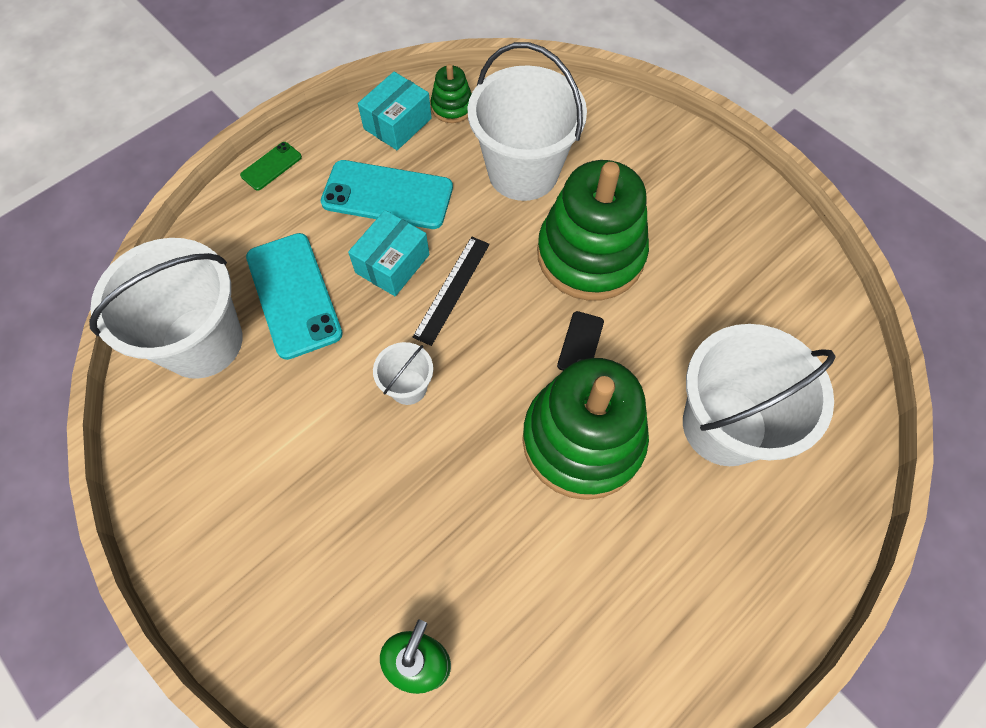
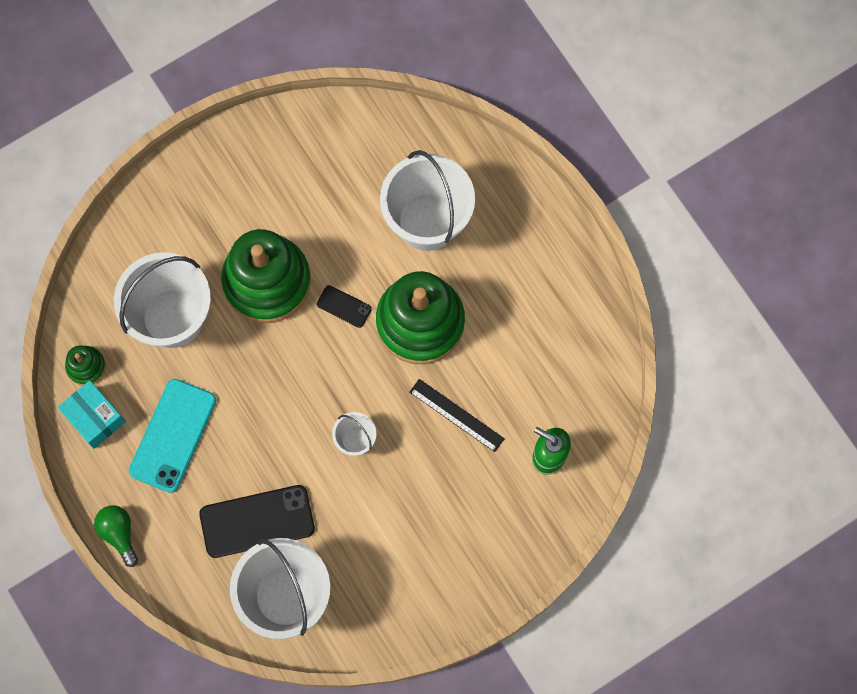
camera: 80 degrees left, 10 degrees up
green phone [240,142,302,191] -> green light bulb [94,505,138,567]
turquoise phone [246,233,343,360] -> black phone [199,485,315,558]
turquoise box [348,210,429,296] -> none
black ruler [413,237,490,346] -> black ruler moved to [410,379,505,452]

